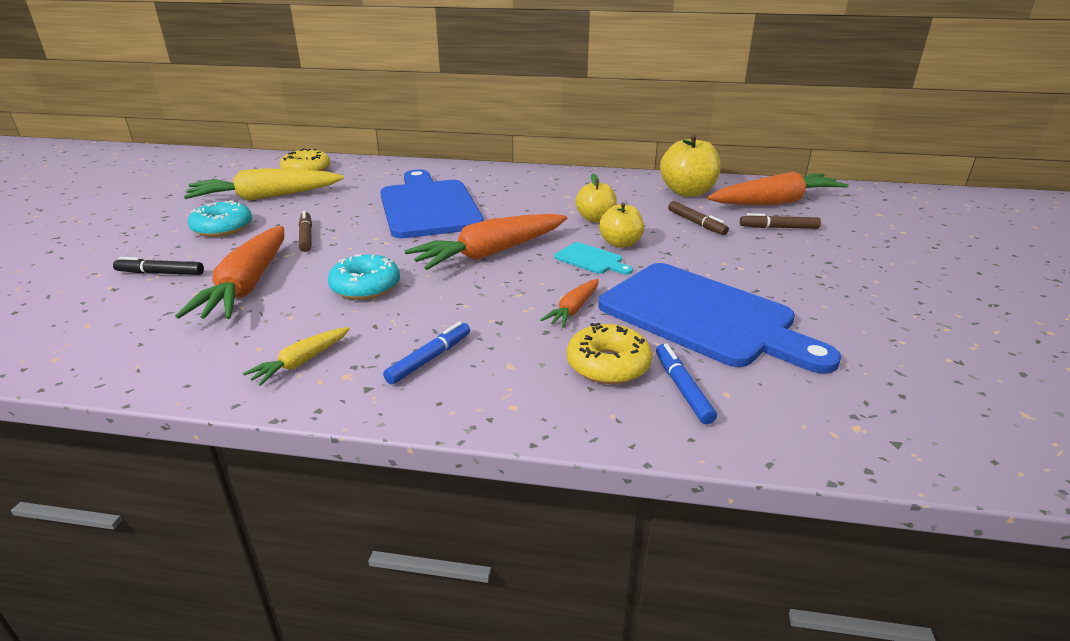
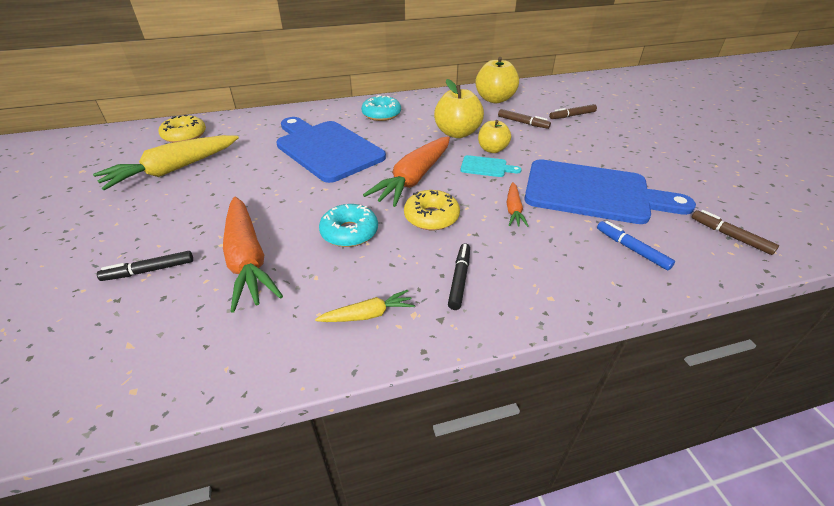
camera: 25 degrees left, 10 degrees up
turquoise donut [188,200,252,237] -> turquoise donut moved to [361,95,401,121]
yellow carrot [243,327,350,386] -> yellow carrot turned 120 degrees counterclockwise [315,290,415,322]
brown marker [299,210,312,252] -> brown marker moved to [692,210,779,255]
blue marker [383,322,470,385] -> black marker [448,243,470,310]
yellow donut [567,323,653,384] -> yellow donut moved to [404,190,460,230]
yellow apple [575,174,617,223] -> yellow apple [434,79,484,138], size x1.57
orange carrot [707,171,848,205] -> none

